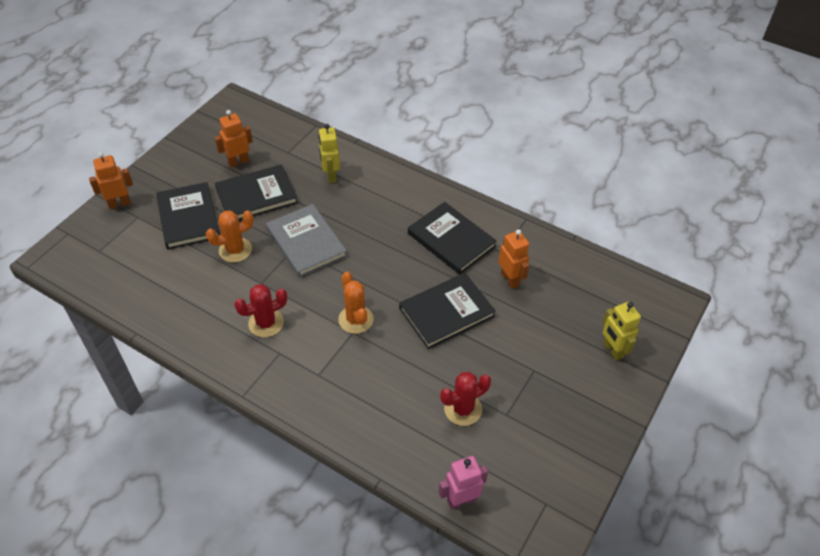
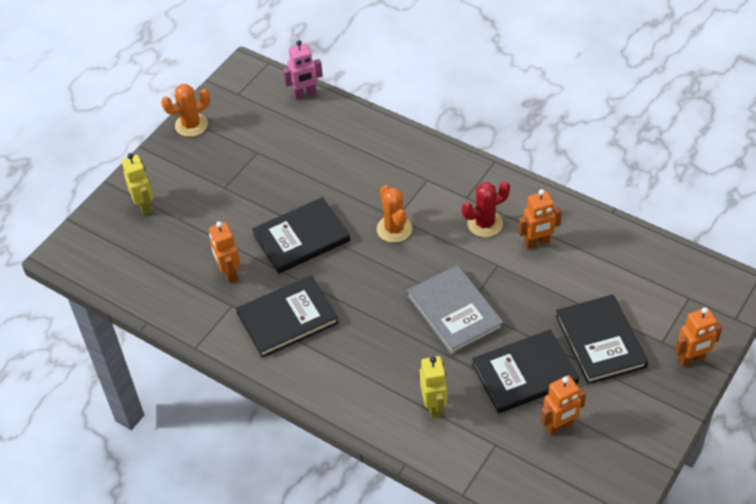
camera: 175 degrees left, 0 degrees up
orange cactus [206,210,254,262] -> orange cactus moved to [161,84,210,137]
black book [408,202,497,275] -> black book turned 75 degrees counterclockwise [236,275,339,358]
red cactus [440,372,491,426] -> none
none -> orange robot [518,189,562,249]

